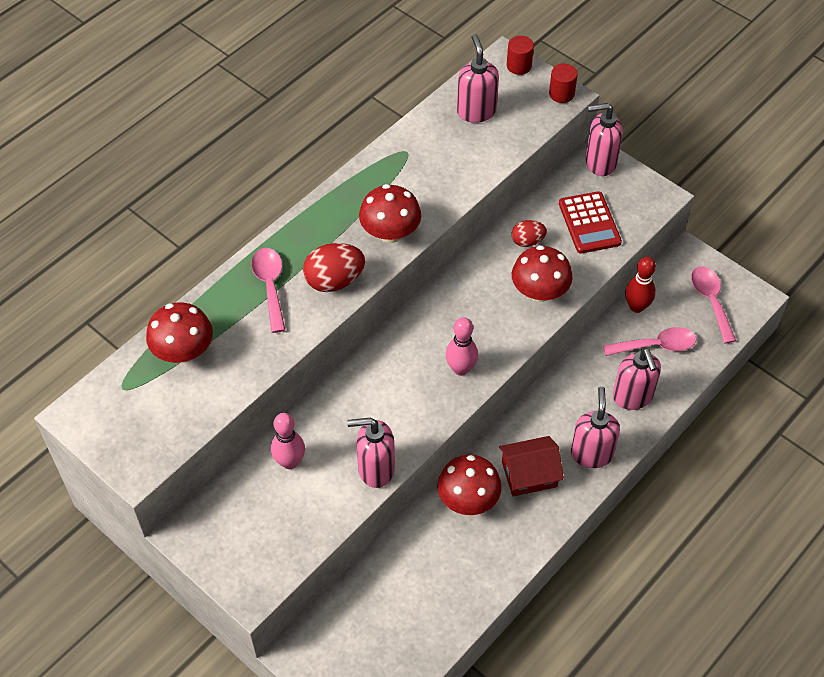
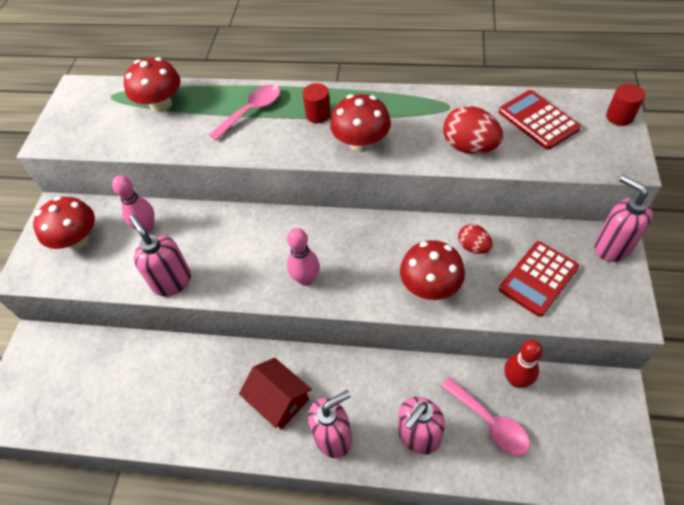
camera: 60 degrees right, 0 degrees up
red egg [303,243,365,292] -> red egg moved to [443,106,503,154]
red mushroom [438,455,502,515] -> red mushroom moved to [33,197,95,250]
pink soap dispenser [457,34,499,123] -> red calculator [499,90,581,150]
red cylinder [549,64,578,103] -> red cylinder moved to [303,83,331,123]
pink spoon [691,266,736,343] -> none

